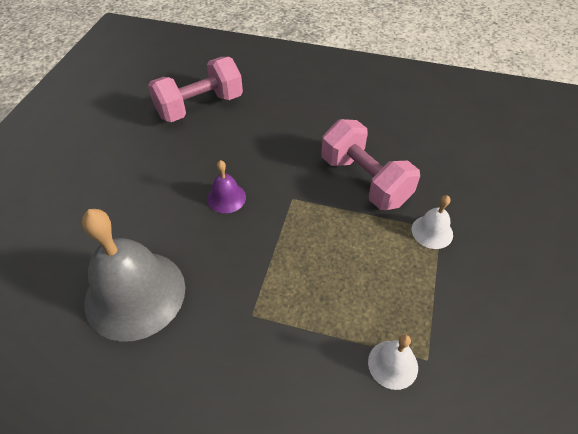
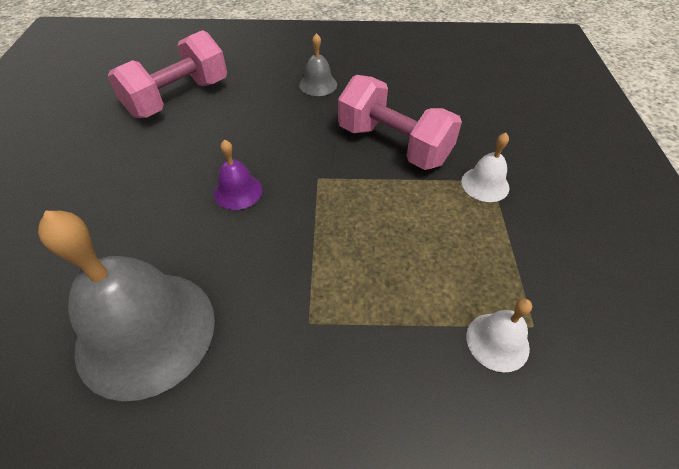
camera: 15 degrees left, 0 degrees up
none -> grey bell [299,33,337,96]

